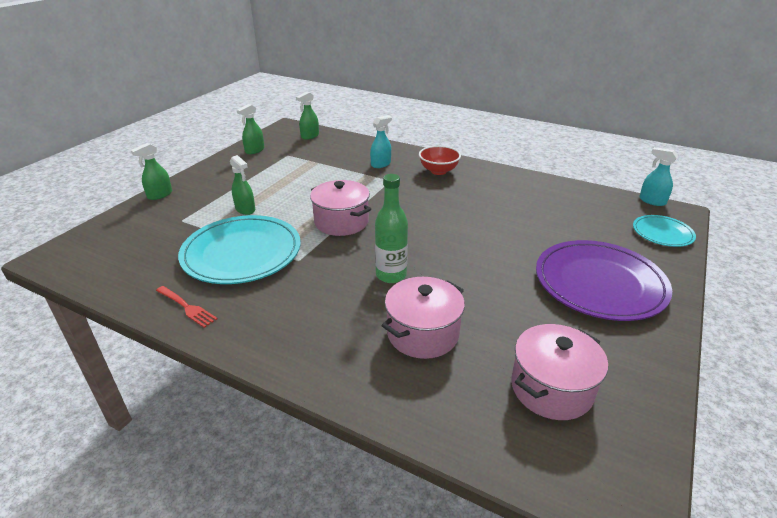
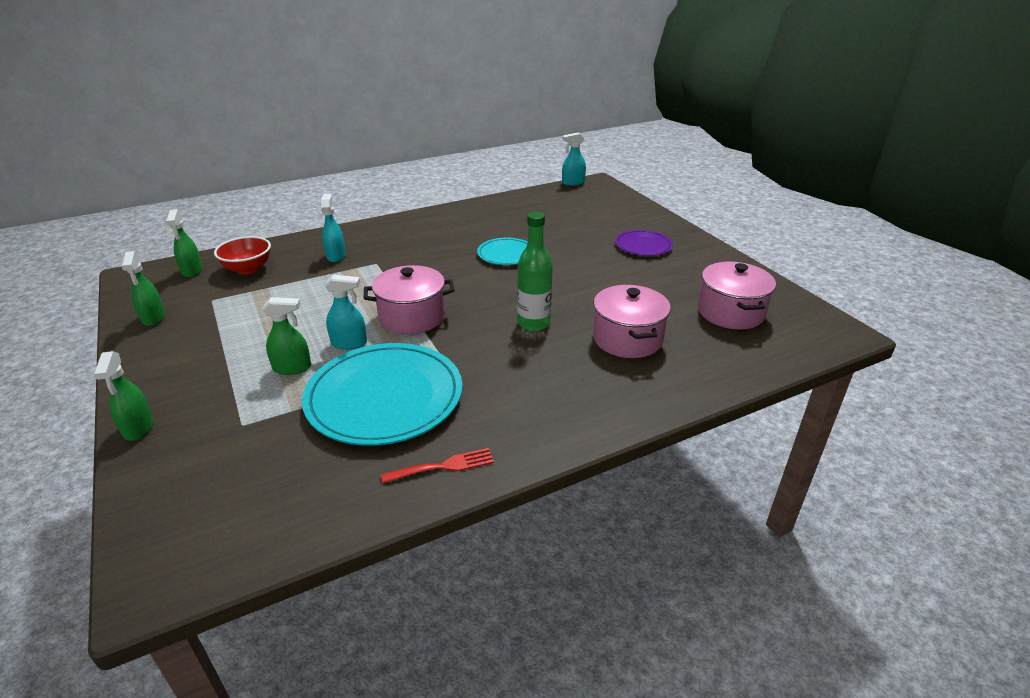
camera: 55 degrees left, 0 degrees up
red bowl [419,146,461,175] -> red bowl moved to [214,236,271,274]
purple plate [536,240,672,321] -> purple plate [615,230,673,256], size x0.52
turquoise plate [633,215,696,247] -> turquoise plate moved to [477,238,528,265]
none -> turquoise spray bottle [325,275,367,350]

